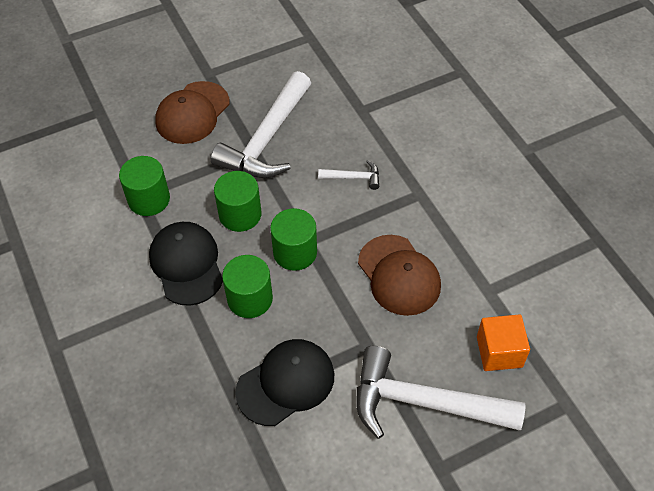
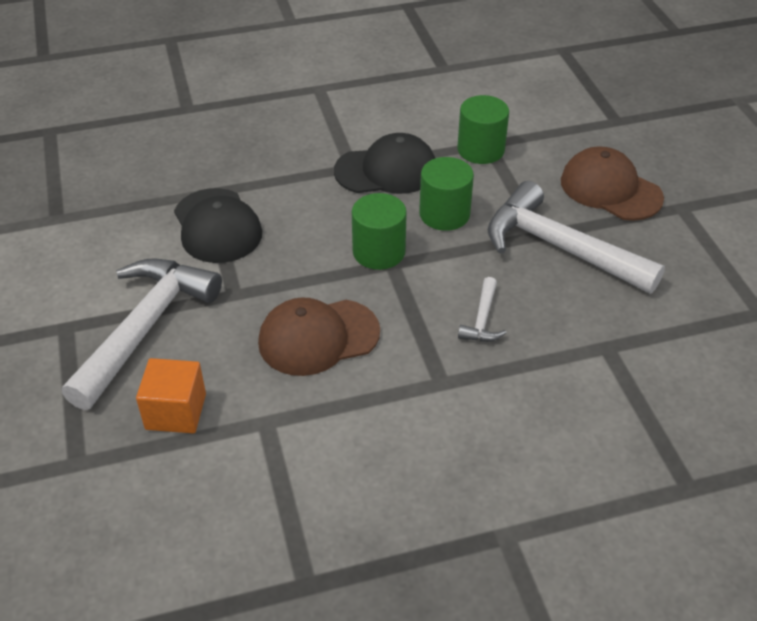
camera: 100 degrees right, 10 degrees down
green cylinder [222,255,273,318] -> none

